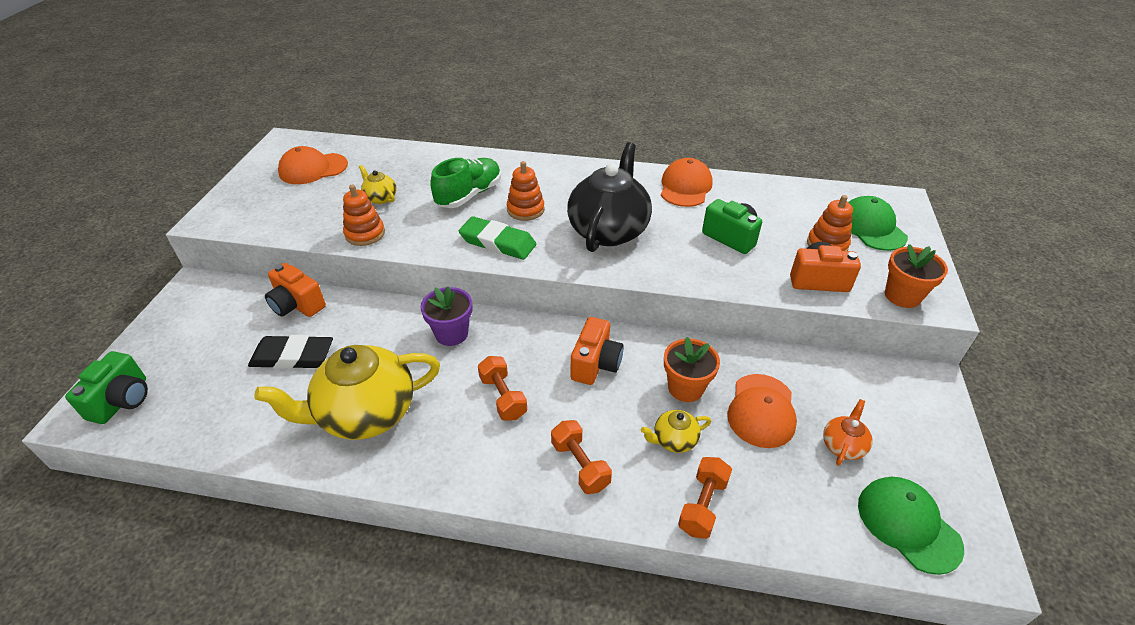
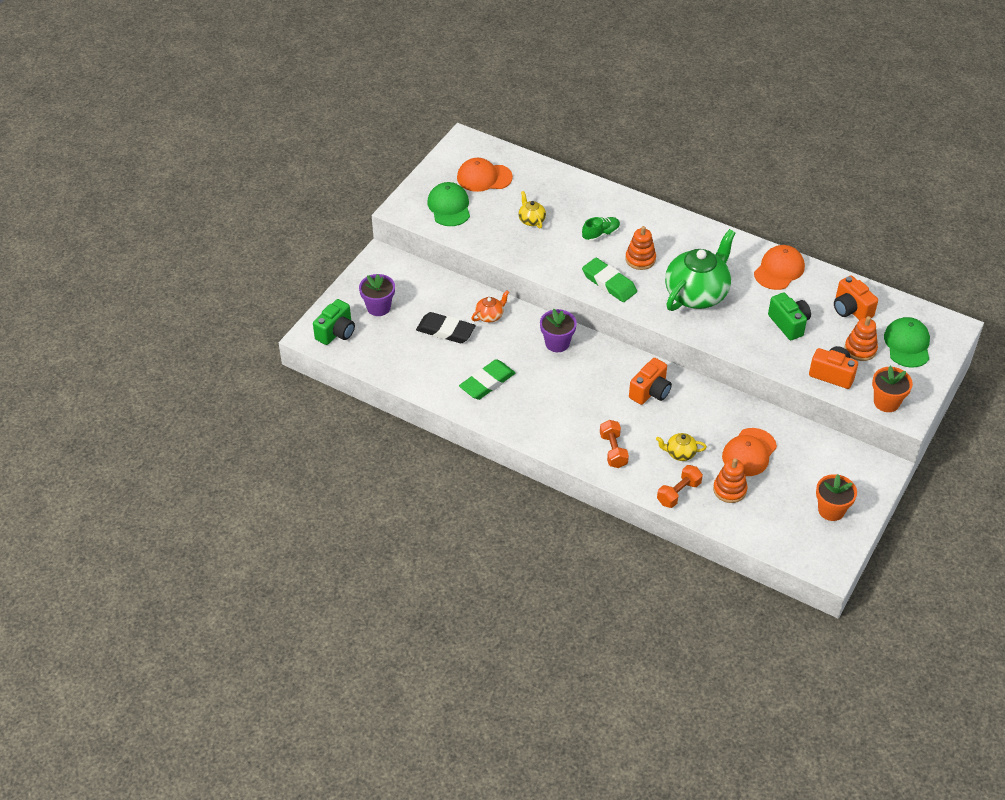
camera: 20 degrees right, 5 degrees up
yellow teapot [254,345,440,440] -> green eraser [459,359,515,400]
orange camera [265,263,326,317] -> orange camera moved to [834,275,878,320]
orange stacking toy [343,184,385,246] -> orange stacking toy moved to [713,458,748,503]
green shoe [430,158,501,208] -> green shoe [582,217,620,242], size x0.63
orange dumbbell [478,356,527,421] -> none
black teapot [567,142,652,252] -> green teapot [665,229,735,311]
orange flower pot [664,337,720,402] -> orange flower pot moved to [816,474,857,521]
orange teapot [823,399,873,466] -> orange teapot moved to [471,291,509,322]
green cap [858,477,964,575] -> green cap moved to [427,182,470,226]
none -> purple flower pot [359,274,395,316]

